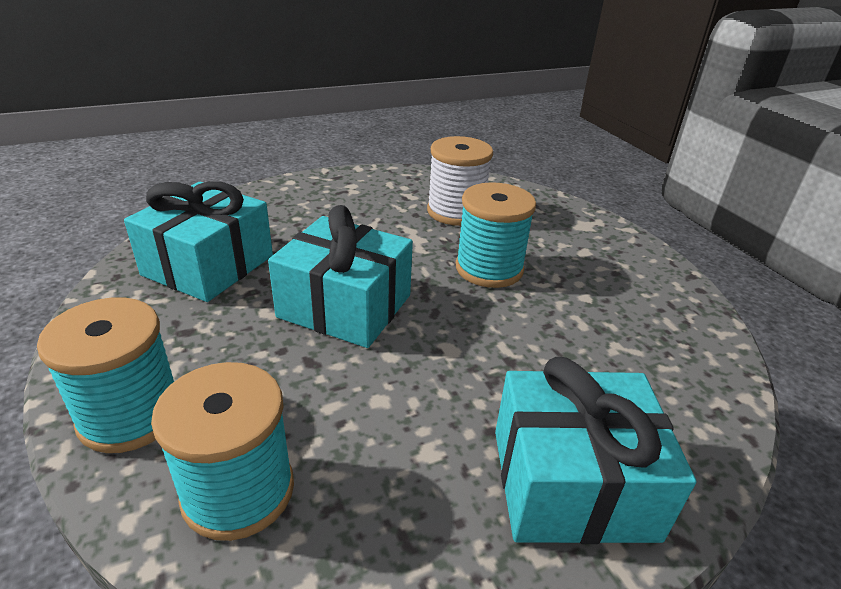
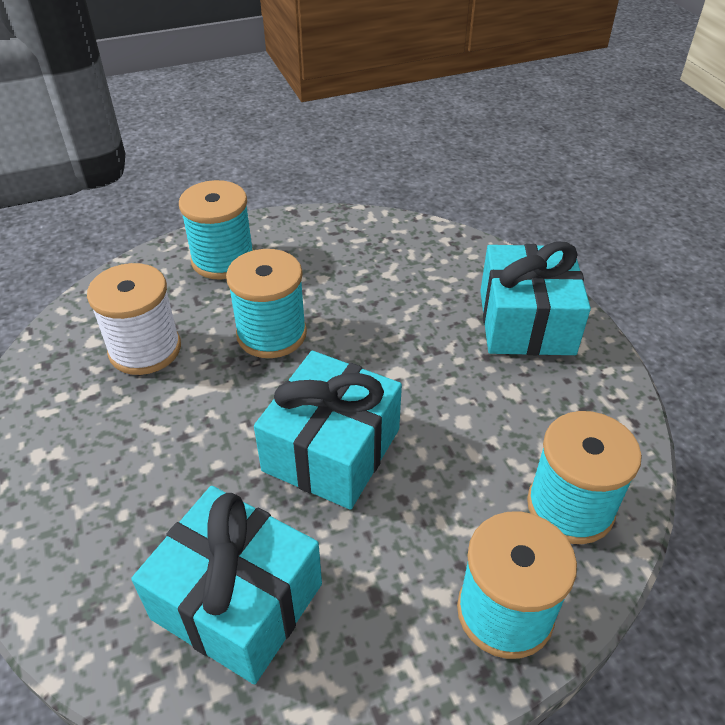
camera: 85 degrees left, 10 degrees up
none -> turquoise spool [179,180,254,280]

